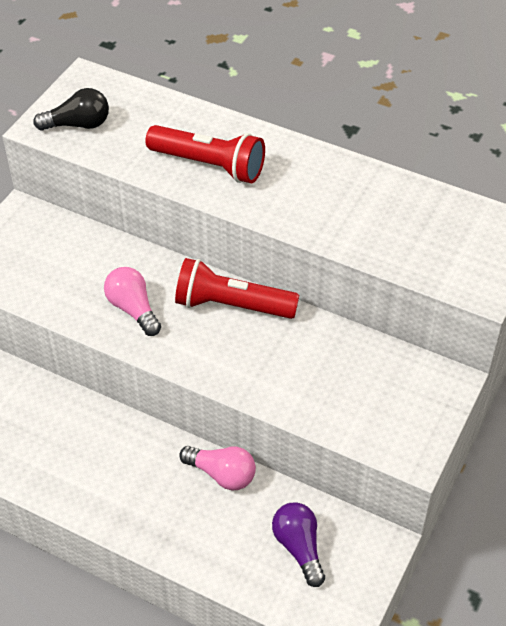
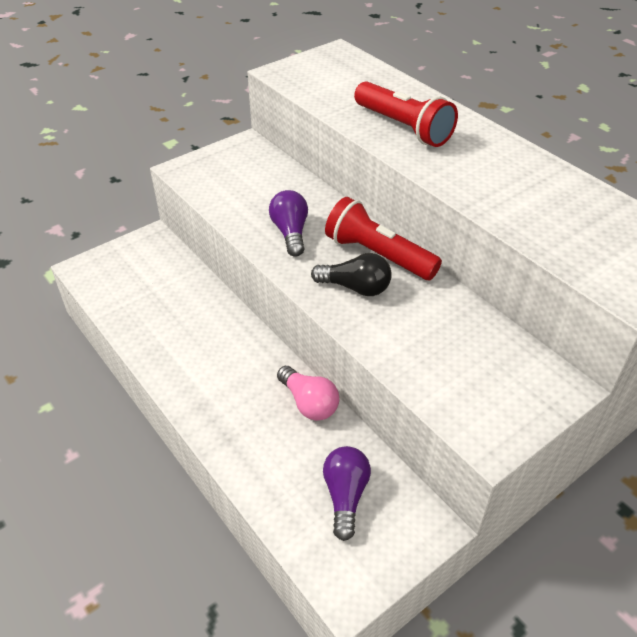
camera: 25 degrees right, 5 degrees down
black light bulb [33,88,109,131] -> black light bulb moved to [311,253,392,296]
pink light bulb [104,267,161,336] -> purple light bulb [269,190,308,257]

